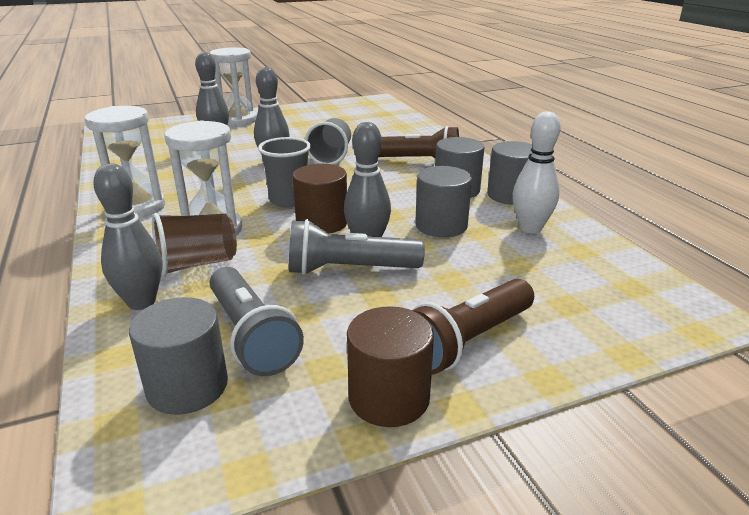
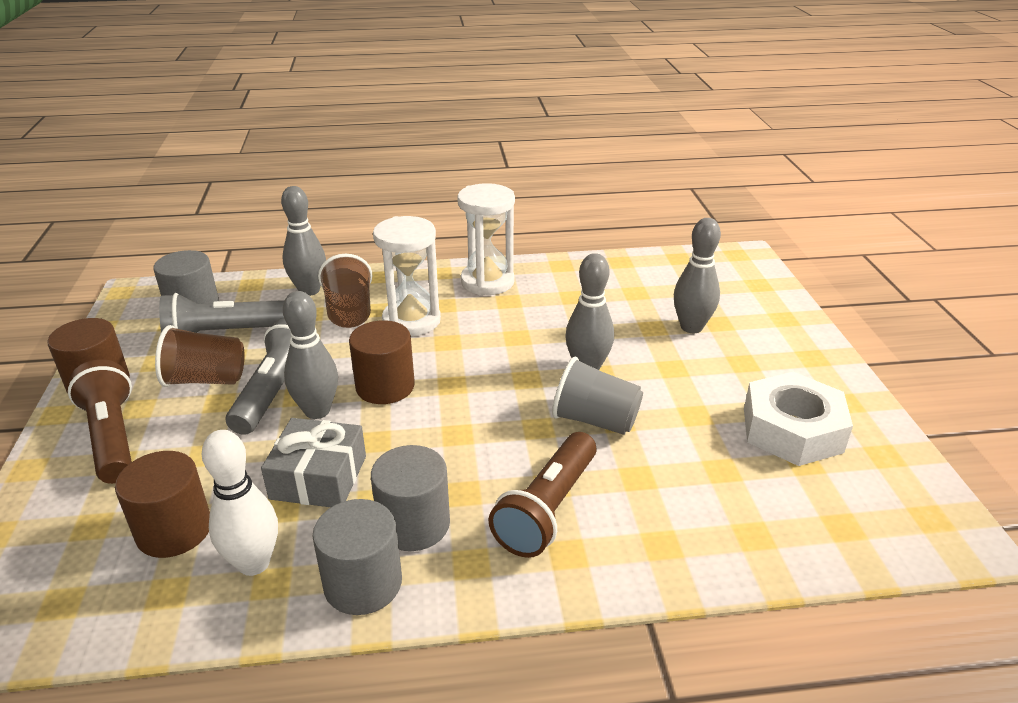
camera: 105 degrees right, 5 degrees up
white hourglass [210,47,257,126] -> none
grey cup [258,137,311,208] -> none
grey cylinder [415,166,472,237] -> grey gift [261,418,366,507]
none -> brown cylinder [115,451,210,558]
none -> brown cup [155,325,245,387]
none -> white nut [744,372,853,466]

